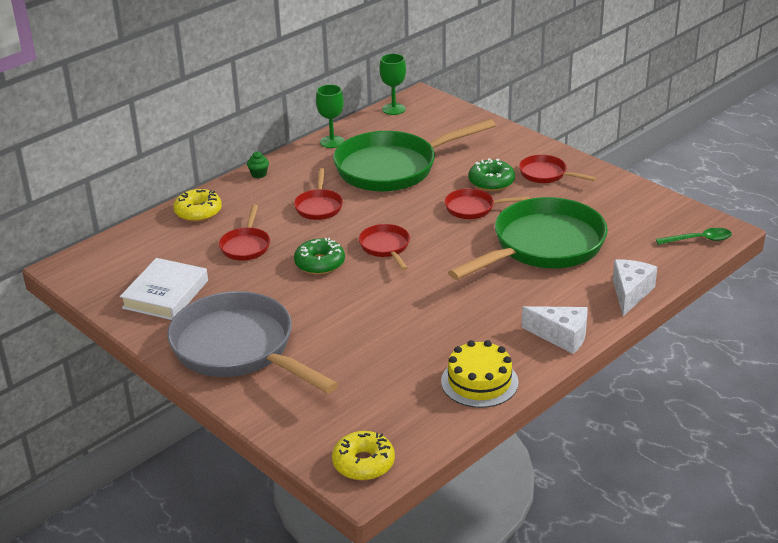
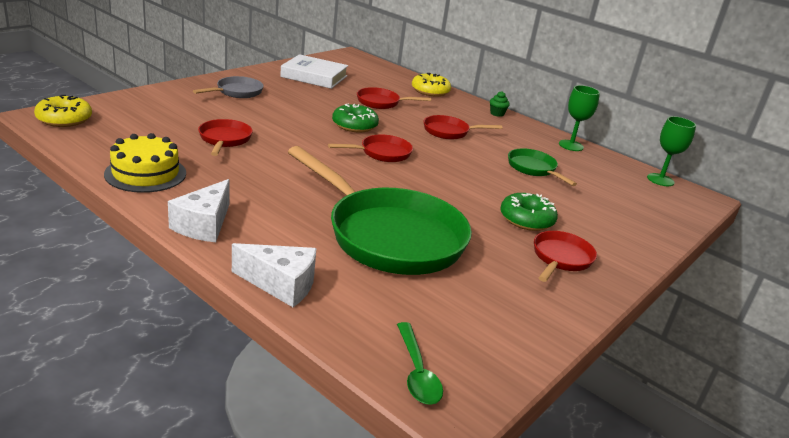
camera: 80 degrees right, 5 degrees down
grey pan [167,291,338,394] -> grey pan [193,76,263,98], size x0.46
green pan [333,119,496,192] -> green pan [508,148,577,186], size x0.46
red pan [444,189,529,219] -> red pan moved to [198,119,253,156]

